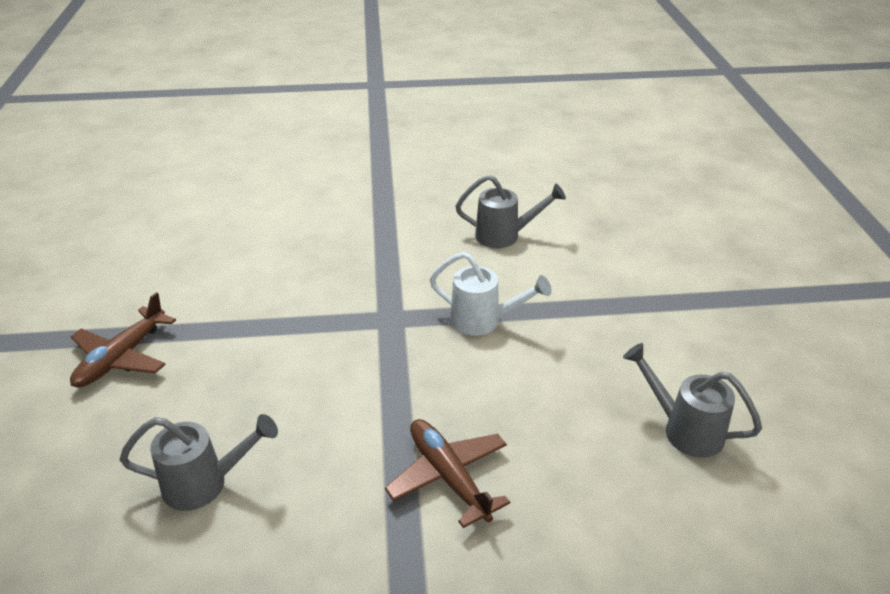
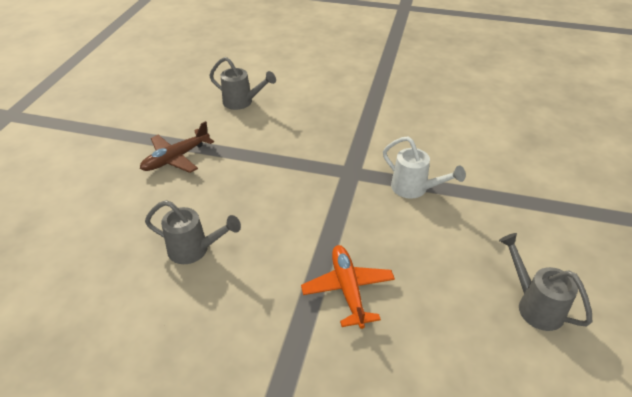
camera: 20 degrees right, 5 degrees up
brown plane [385,419,510,528] -> orange plane [301,245,395,329]
grey watering can [455,175,566,248] -> grey watering can moved to [209,57,276,110]

